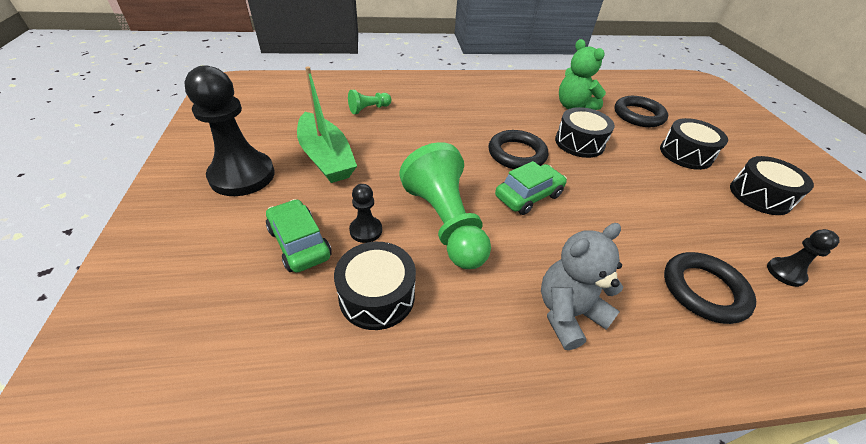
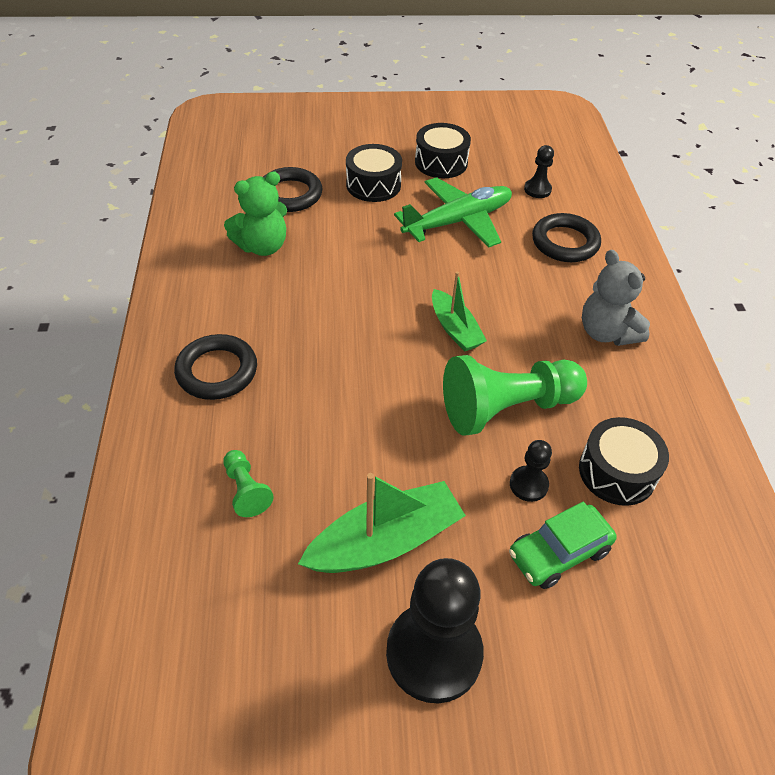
camera: 85 degrees left, 5 degrees up
black ring [488,130,548,169] -> black ring moved to [174,334,257,400]
green car [495,161,567,215] -> green boat [432,271,487,352]
black drum [555,107,615,158] -> none
none -> green plane [394,177,512,248]

